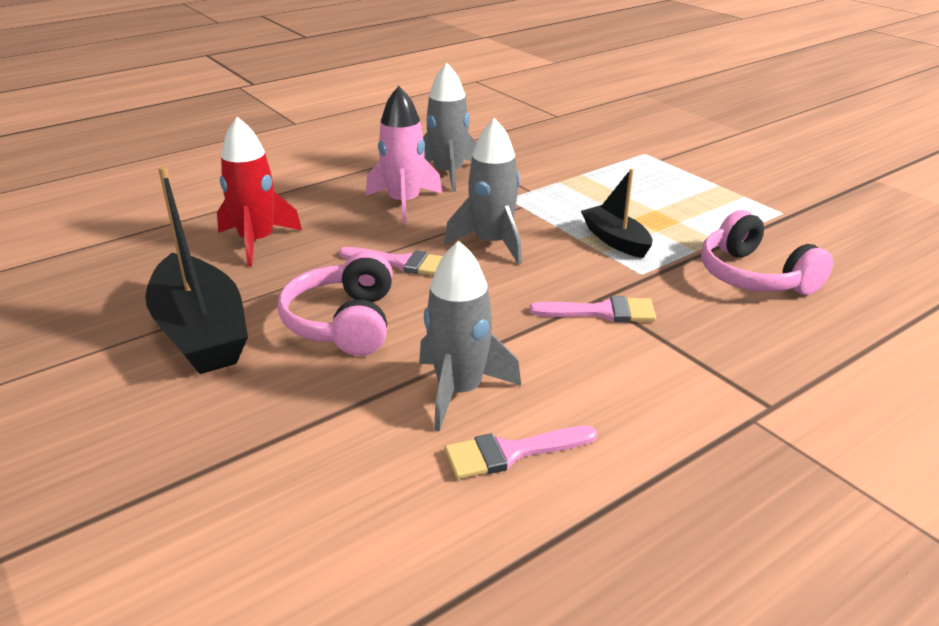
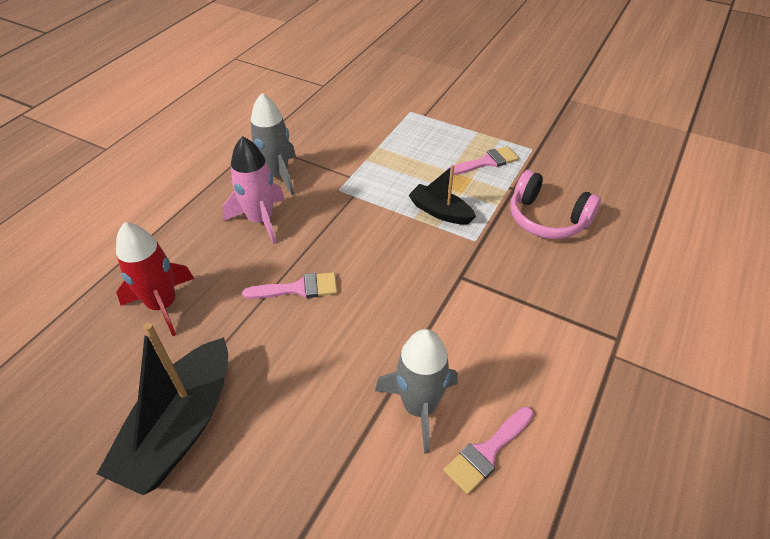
camera: 25 degrees left, 15 degrees up
black boat [145,166,248,374] -> black boat turned 75 degrees clockwise [97,323,228,495]
pink headphones [278,251,393,356] -> none
grey rocket [444,118,522,264] -> none
pink brush [529,296,656,322] -> pink brush moved to [447,146,519,175]

